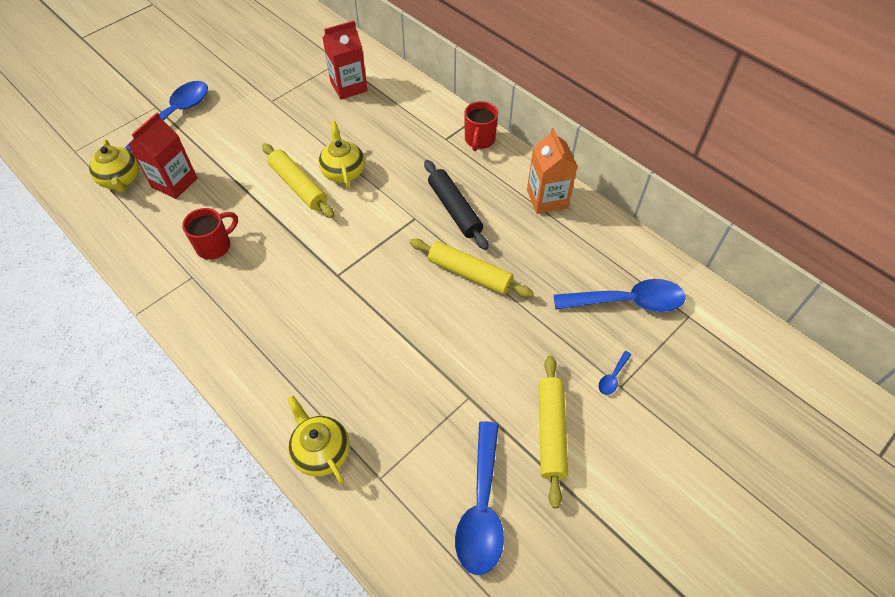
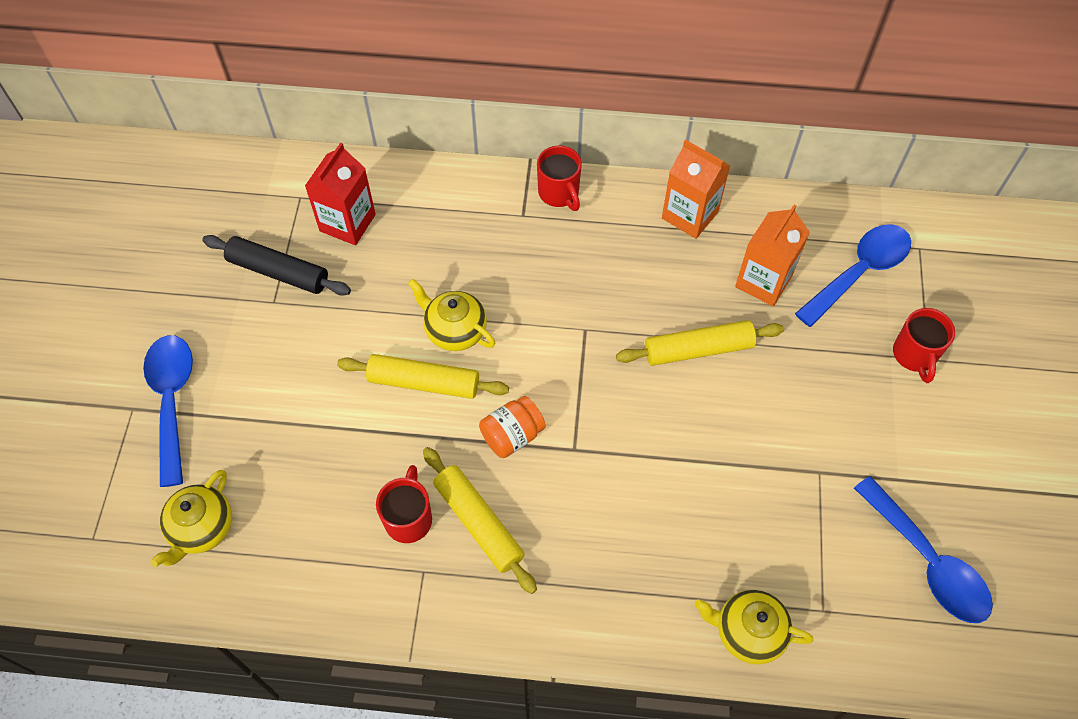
camera: 40 degrees left, 5 degrees up
yellow teapot [89,139,140,192] -> yellow teapot turned 90 degrees clockwise [151,470,232,567]
red carton [128,112,197,199] -> none
black rolling pin [424,160,489,250] -> black rolling pin moved to [202,235,351,295]
yellow rolling pin [538,356,568,508] -> yellow rolling pin moved to [423,447,537,594]
blue spoon [598,351,632,395] -> red mug [893,308,955,383]
none -> orange jar [479,396,546,458]
none -> orange carton [735,205,810,306]

